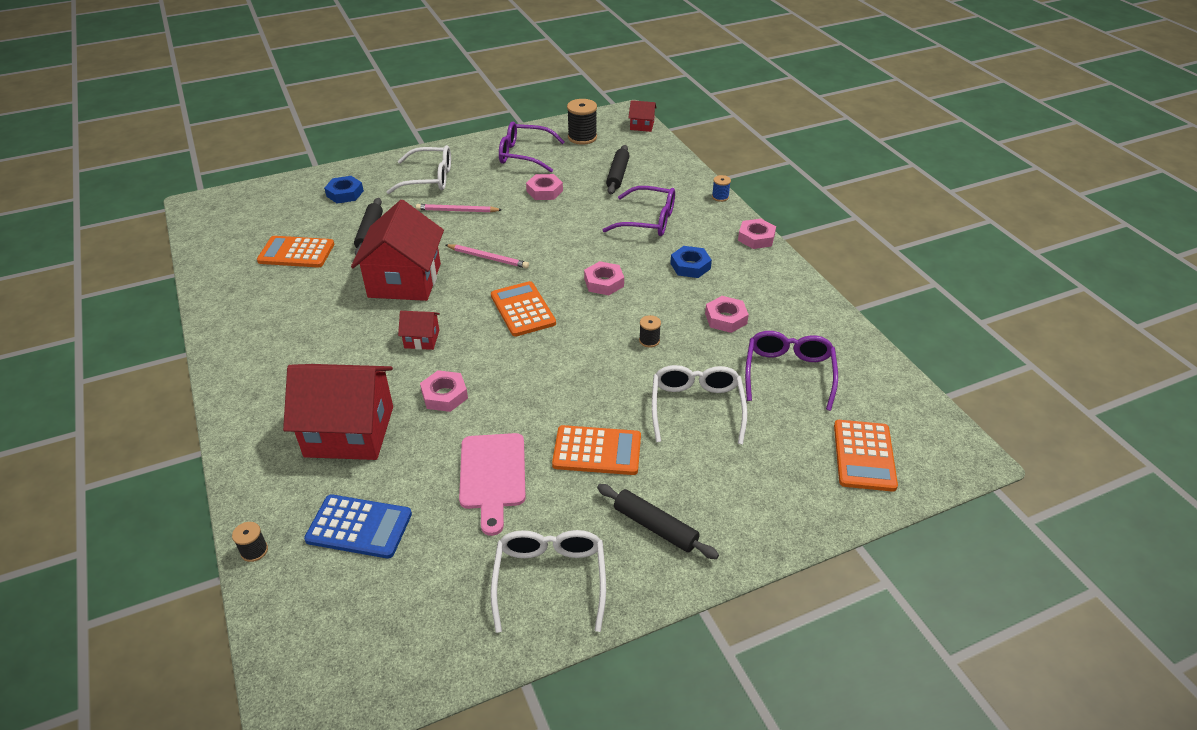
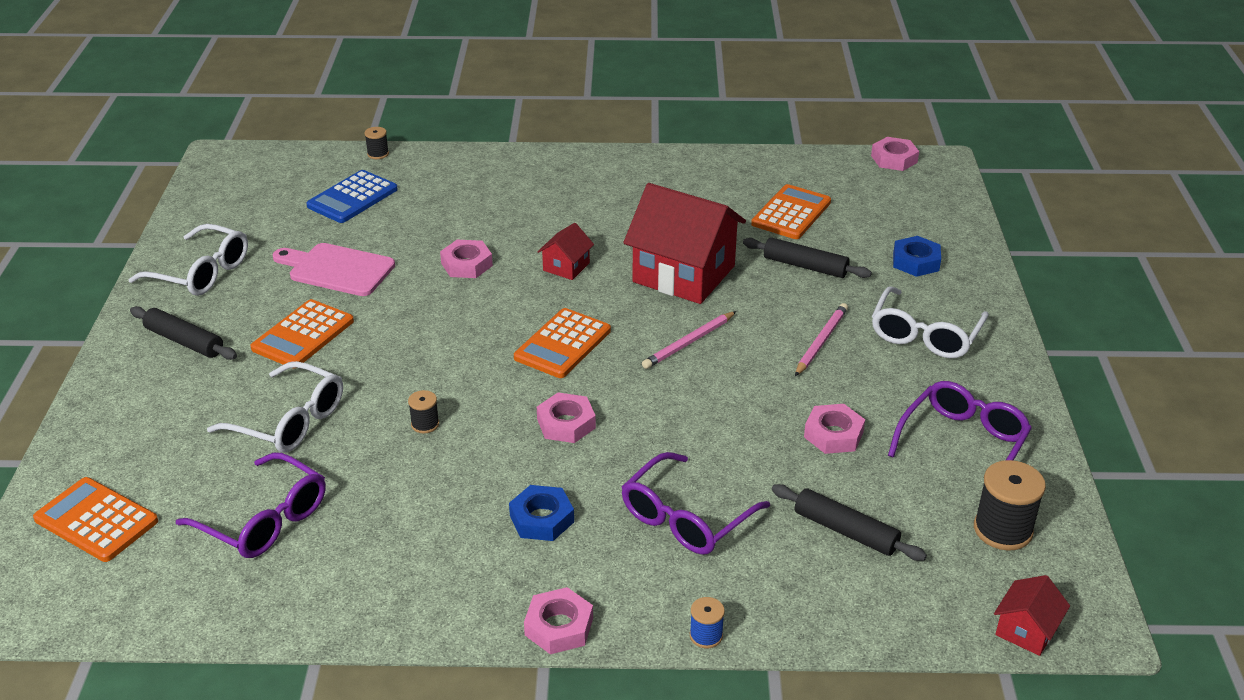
camera: 115 degrees right, 5 degrees down
red house [283,364,393,460] -> none
orange calculator [491,281,556,337] -> orange calculator turned 120 degrees clockwise [514,308,611,378]
black rolling pin [597,484,719,559] -> black rolling pin turned 60 degrees clockwise [130,306,237,360]
pink nut [705,296,749,333] -> pink nut moved to [871,137,919,171]

